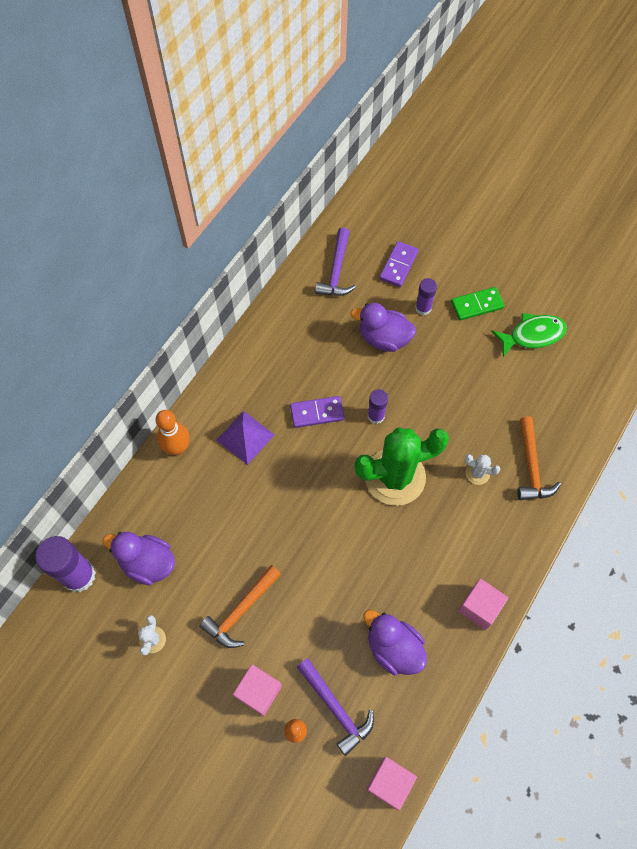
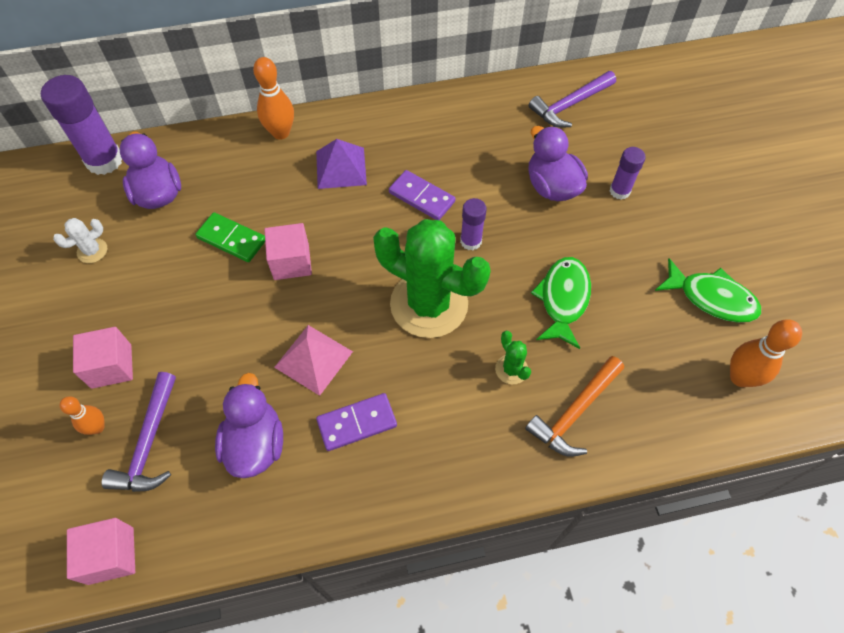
camera: 45 degrees right, 5 degrees down
orange hammer [199,565,281,648] -> none
purple domino [379,241,419,287] -> purple domino moved to [316,393,397,451]
green domino [451,287,504,320] -> green domino moved to [196,212,265,262]
pink cube [458,579,508,630] -> pink cube moved to [264,223,312,280]
white cactus [465,454,500,485] -> green cactus [495,331,531,384]
none -> pink pyramid [274,325,353,396]
none -> green fish [531,257,591,349]
none -> orange bowling pin [730,319,802,387]

